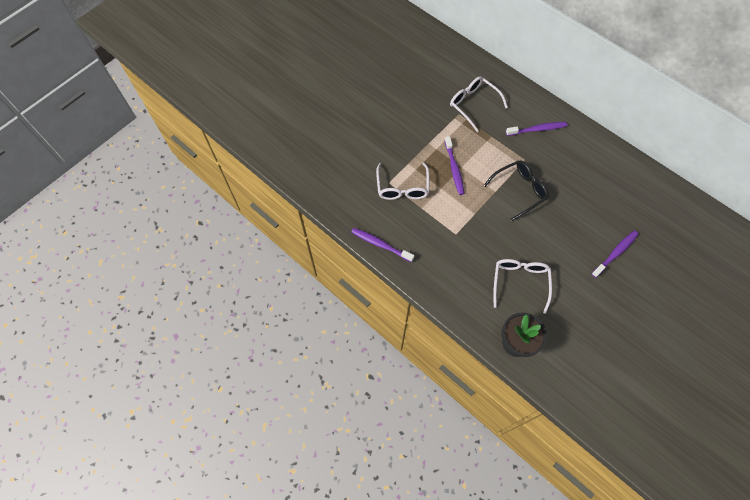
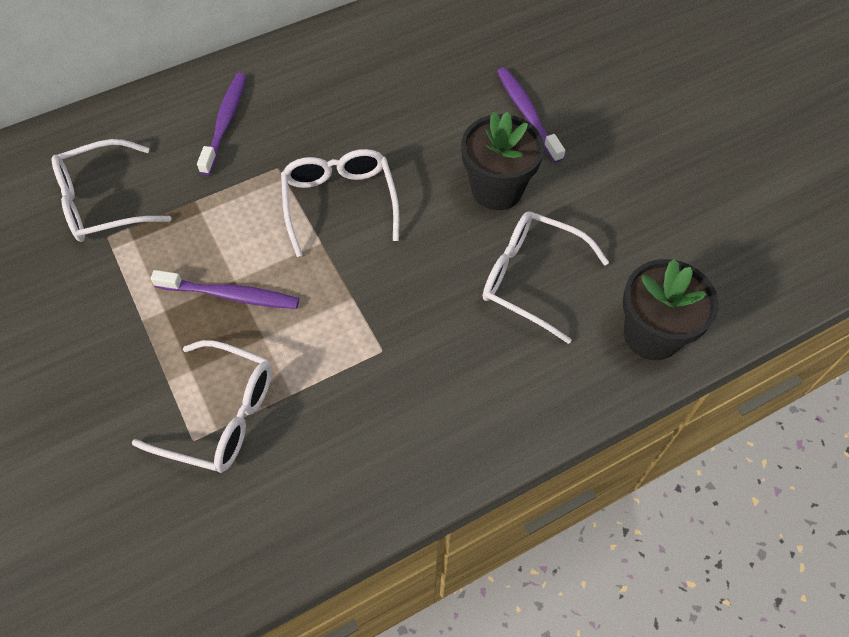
camera: 70 degrees left, 5 degrees down
purple toothbrush [351,228,414,262] -> none
black glasses [484,161,549,221] -> white glasses [281,149,399,257]
none -> black flower pot [461,111,544,210]

